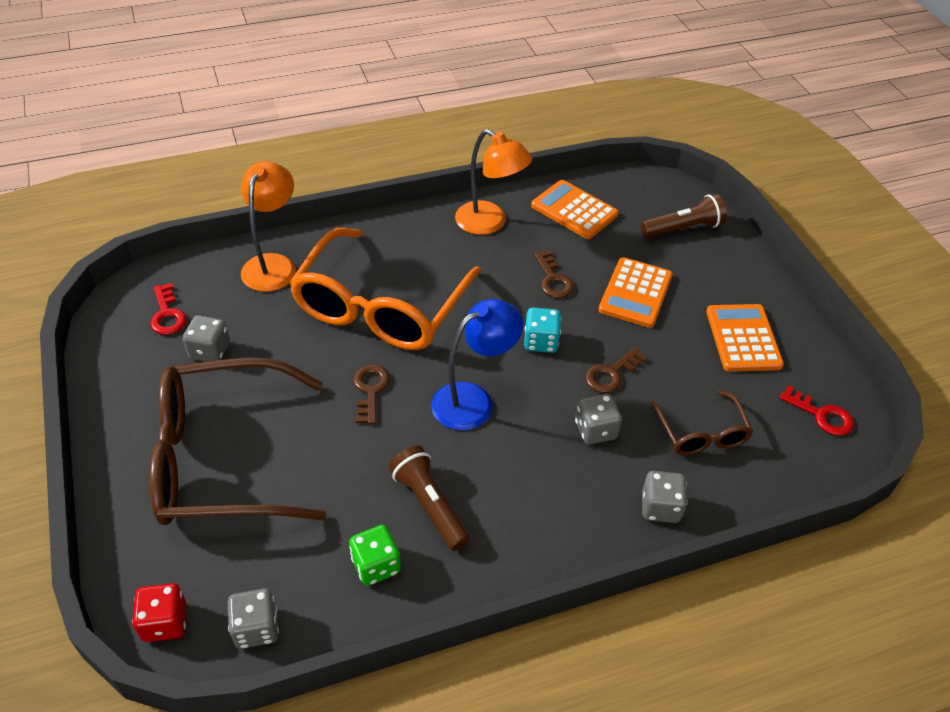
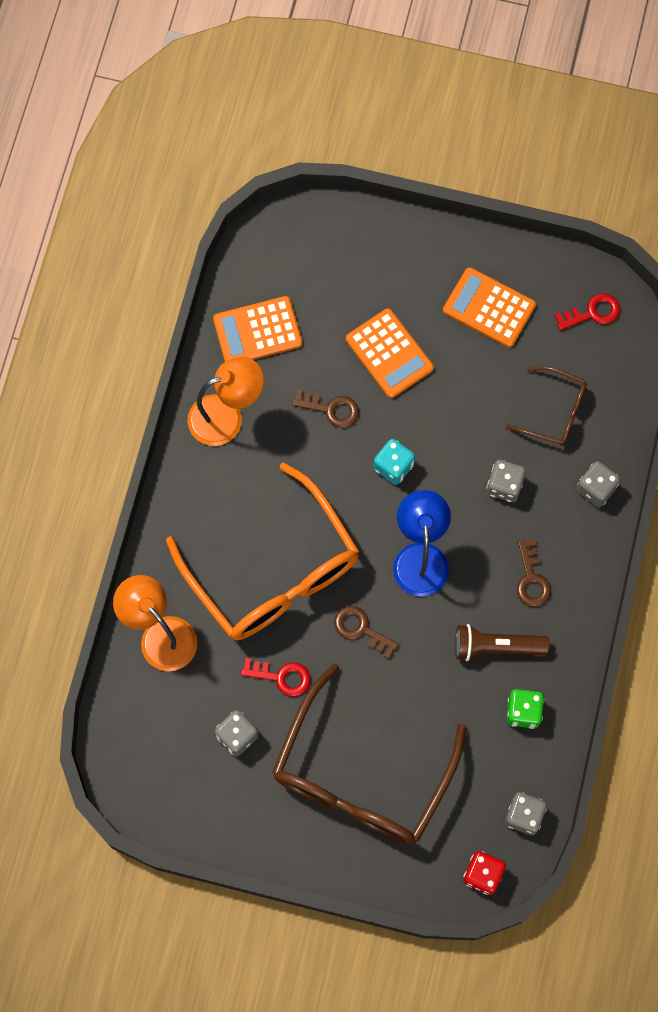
camera: 55 degrees left, 25 degrees up
red key [150,283,187,335] -> red key moved to [241,658,311,697]
brown key [585,347,648,393] -> brown key moved to [517,540,551,607]
brown flashlight [641,194,727,238] -> none

